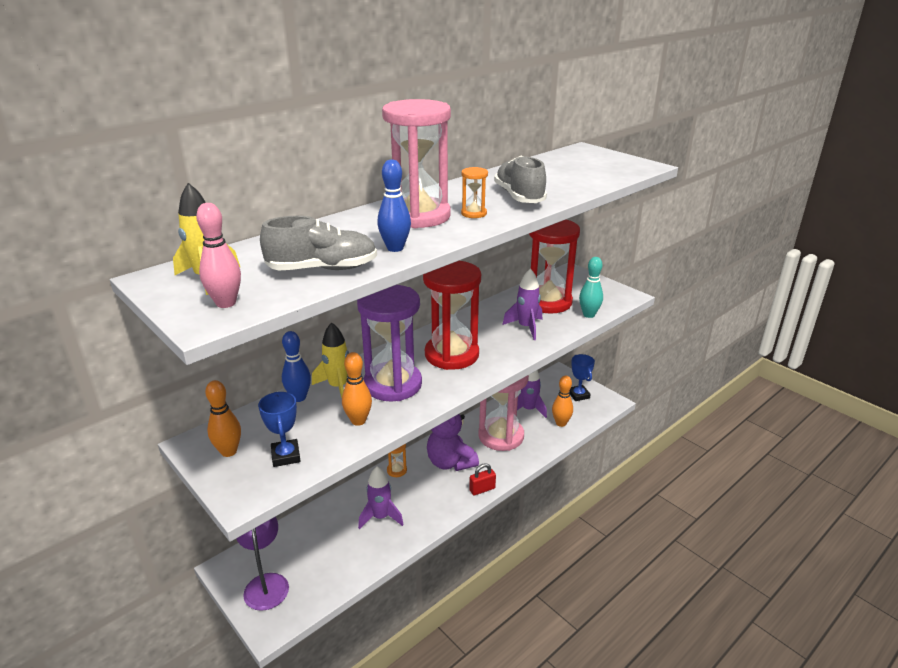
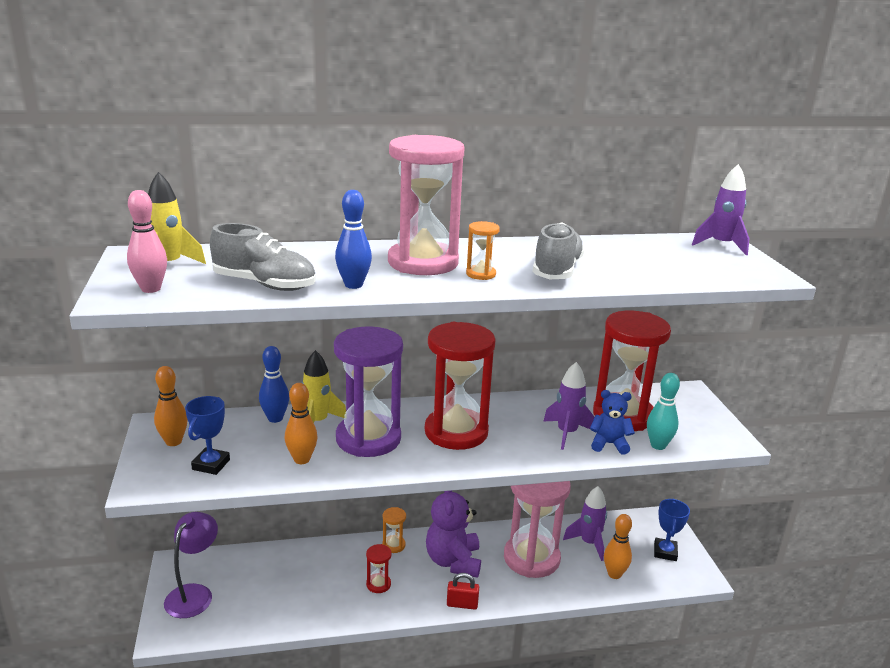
camera: 30 degrees right, 5 degrees down
purple rocket [358,466,404,529] -> purple rocket moved to [692,164,749,255]
none -> red hourglass [366,544,392,593]
none -> blue teddy bear [590,390,635,455]

